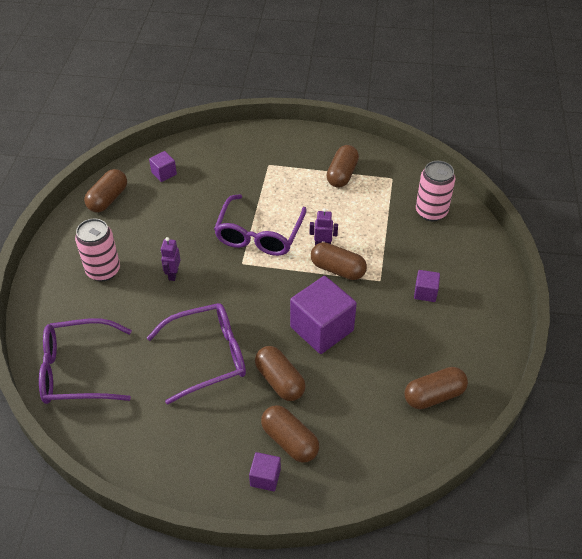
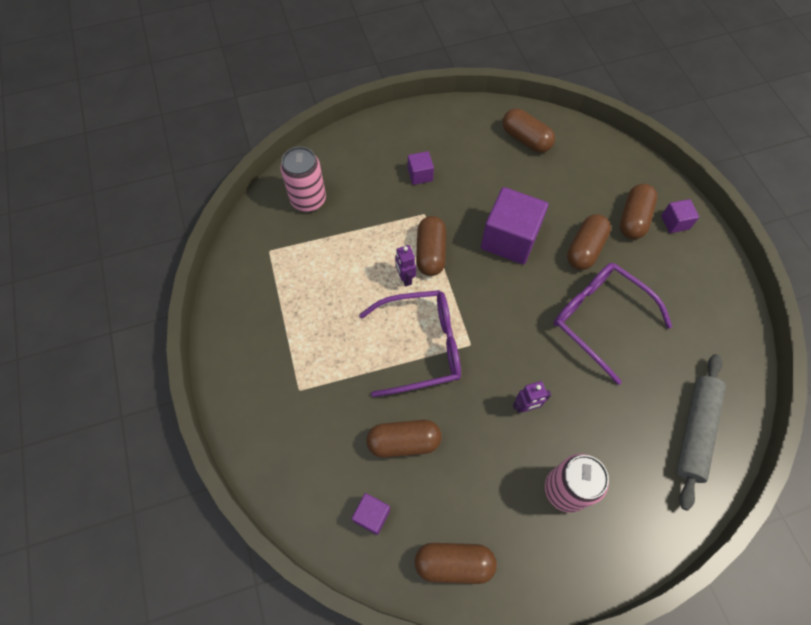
camera: 115 degrees left, 15 degrees up
purple glasses [39,318,132,404] -> grey rolling pin [676,354,726,511]
brown capsule [326,145,359,188] -> brown capsule moved to [366,420,442,458]

